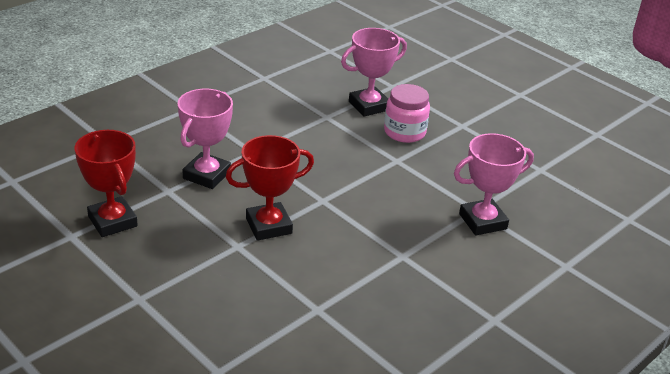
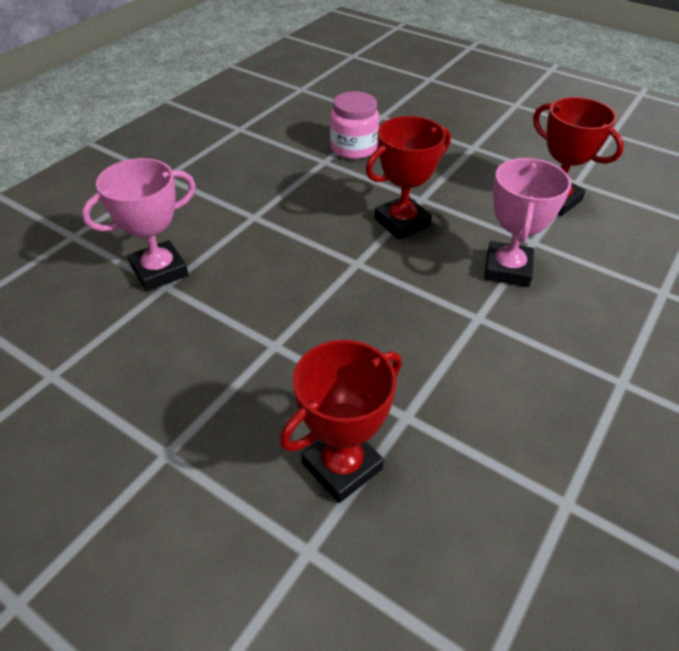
camera: 170 degrees right, 10 degrees up
pink trophy [341,28,407,117] -> red trophy [280,340,402,503]
pink jar [384,84,430,143] -> pink jar moved to [330,91,379,159]

